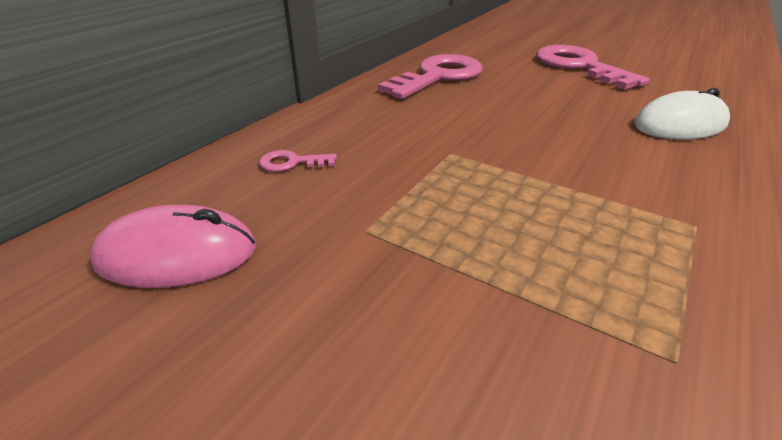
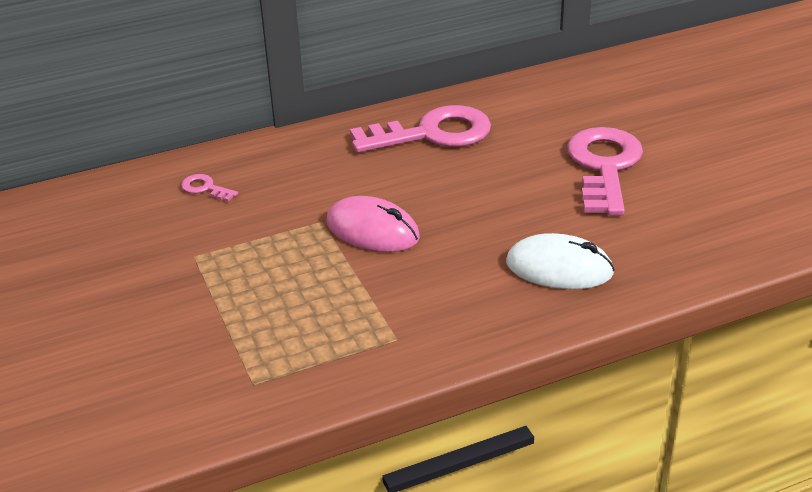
camera: 35 degrees right, 0 degrees up
pink mouse [90,205,256,288] -> pink mouse moved to [327,196,420,252]

